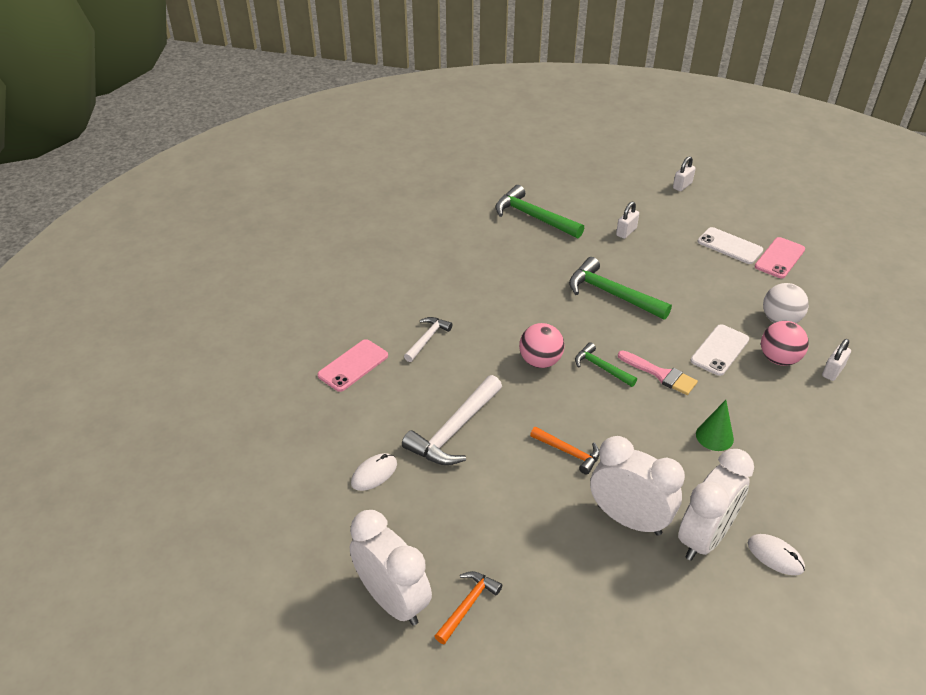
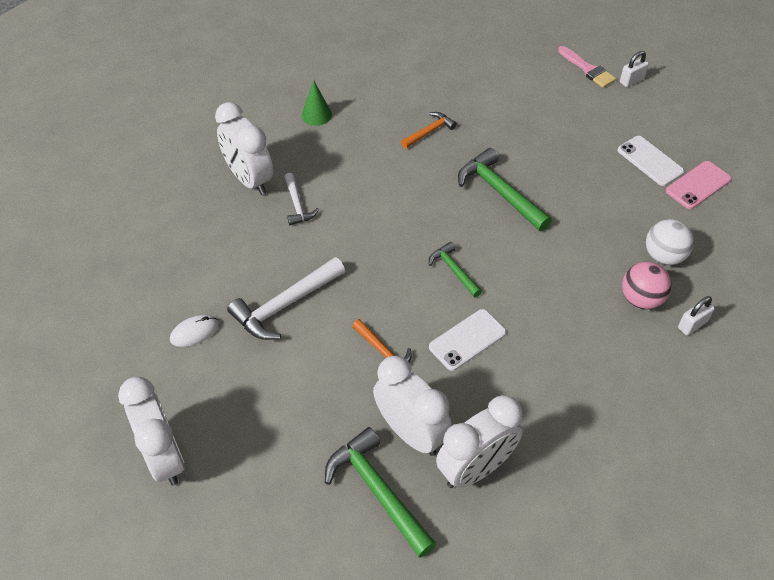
camera: 15 degrees right, 10 degrees up
pink phone [318,339,388,392] -> none
white hammer [404,317,452,362] -> white hammer turned 120 degrees clockwise [285,173,319,225]
orange hammer [435,571,502,644] -> orange hammer moved to [401,112,457,149]
green hammer [495,185,584,238] -> green hammer moved to [325,427,437,558]
pink ball [519,323,565,368] -> none
white padlock [616,201,639,239] -> none
pink brush [618,351,698,395] -> pink brush moved to [558,46,616,88]
white phone [691,324,749,376] -> white phone moved to [429,309,506,371]
green cone [696,400,734,451] -> green cone moved to [302,81,332,126]
white mouse [748,534,805,575] -> none
none -> white clock [215,102,273,195]

